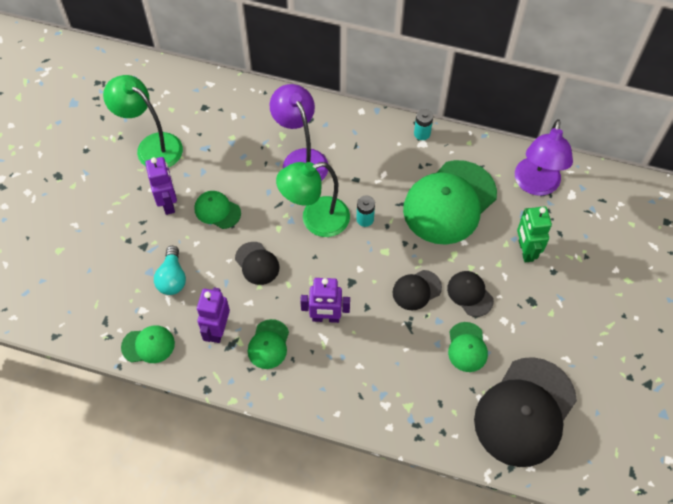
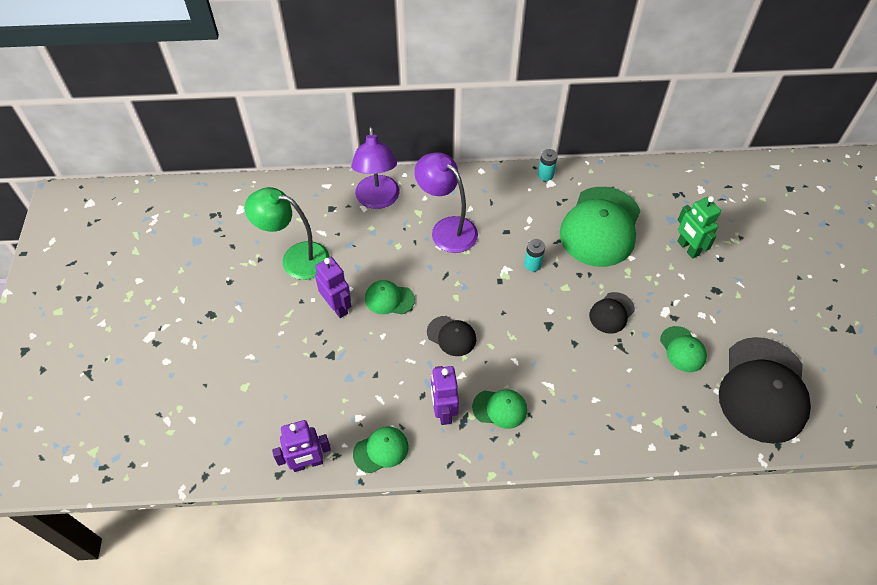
camera: 20 degrees left, 5 degrees down
turquoise light bulb [154,246,186,295] -> none
green cap [248,319,289,369] -> green cap turned 75 degrees counterclockwise [472,389,527,429]
green lamp [276,162,350,237] -> none
purple robot [300,278,350,323] -> purple robot moved to [272,420,331,472]
black cap [447,271,494,317] -> none
purple lamp [515,119,573,196] -> purple lamp moved to [351,127,400,209]

